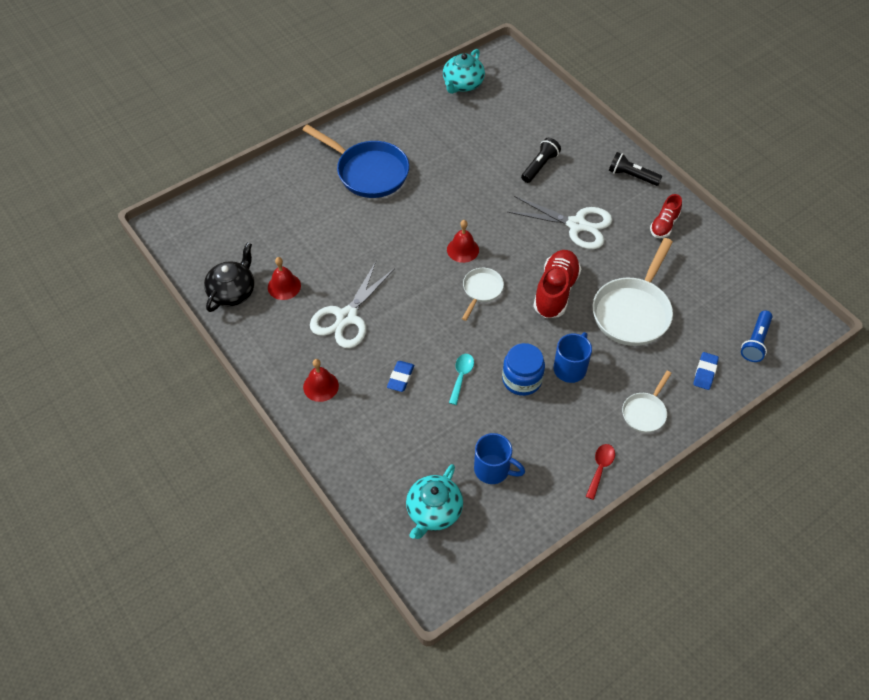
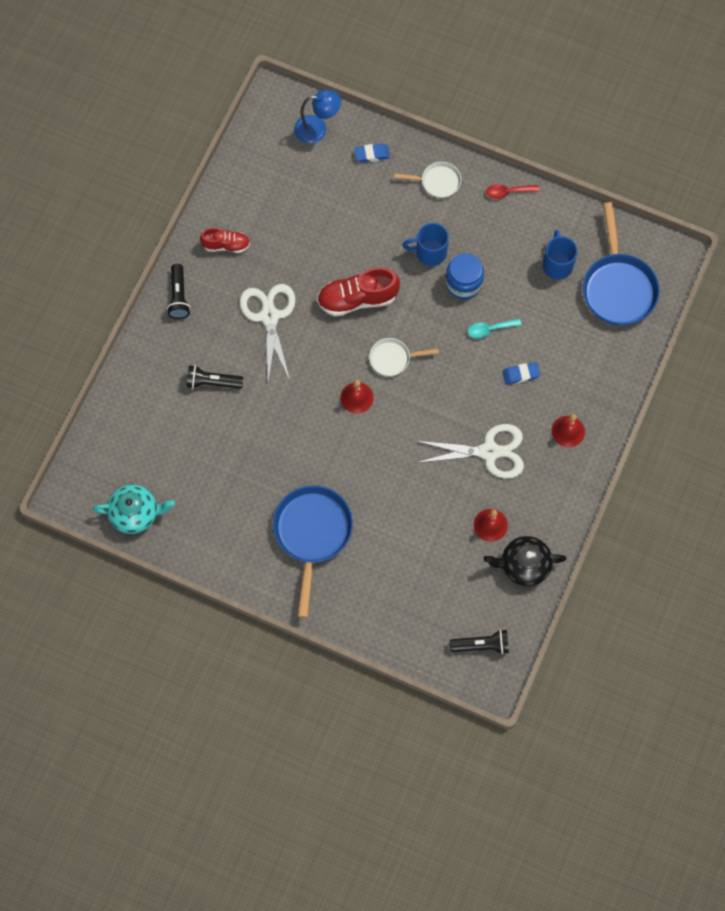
camera: 120 degrees left, 15 degrees up
turquoise teapot [406,464,463,539] -> blue pan [583,202,660,326]
white pan [593,238,673,346] -> none
blue flashlight [741,310,772,362] -> blue lamp [294,90,341,144]
none -> black flashlight [450,629,509,654]

